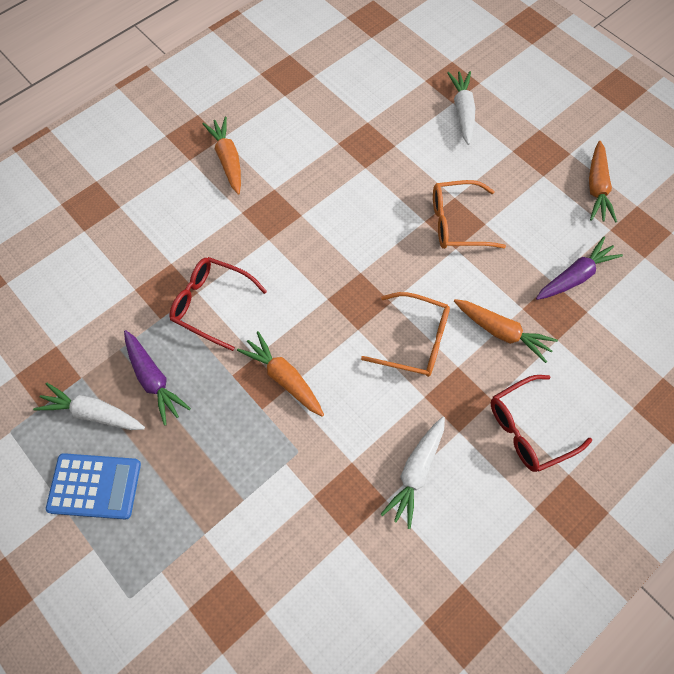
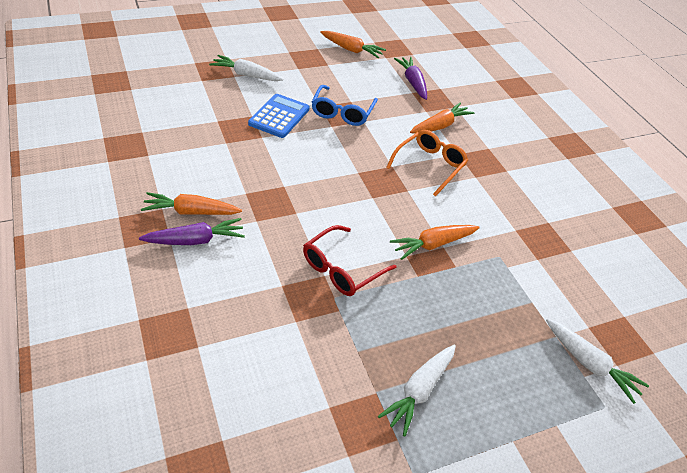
camera: 75 degrees left, 20 degrees down
blue calculator [46,453,141,519] -> blue calculator moved to [248,94,309,138]
purple carrot [124,330,191,426] -> purple carrot moved to [139,218,245,245]
white carrot [381,417,445,529] -> white carrot moved to [546,319,649,404]
orange glasses [433,180,506,249] -> blue glasses [312,85,378,126]
red glasses [491,375,592,472] -> none

